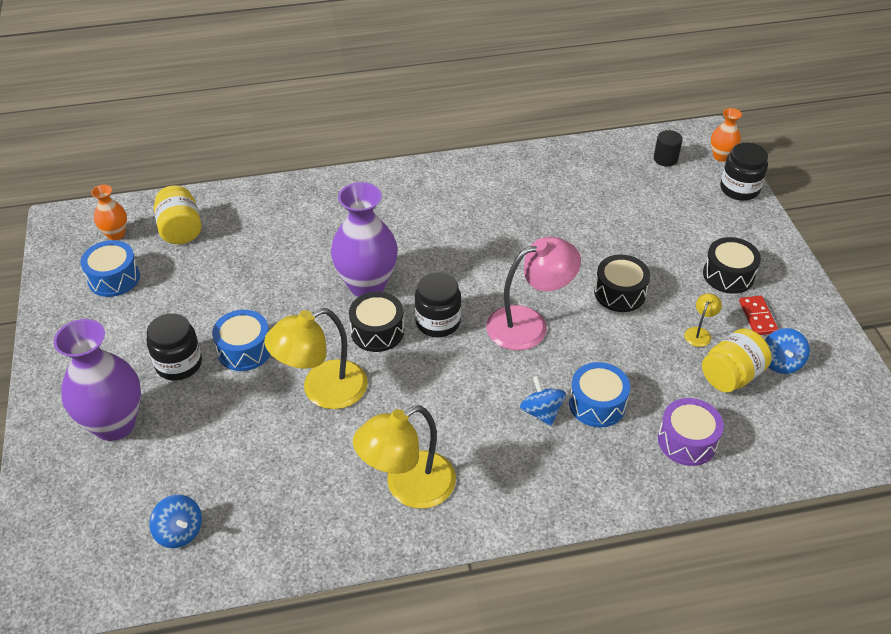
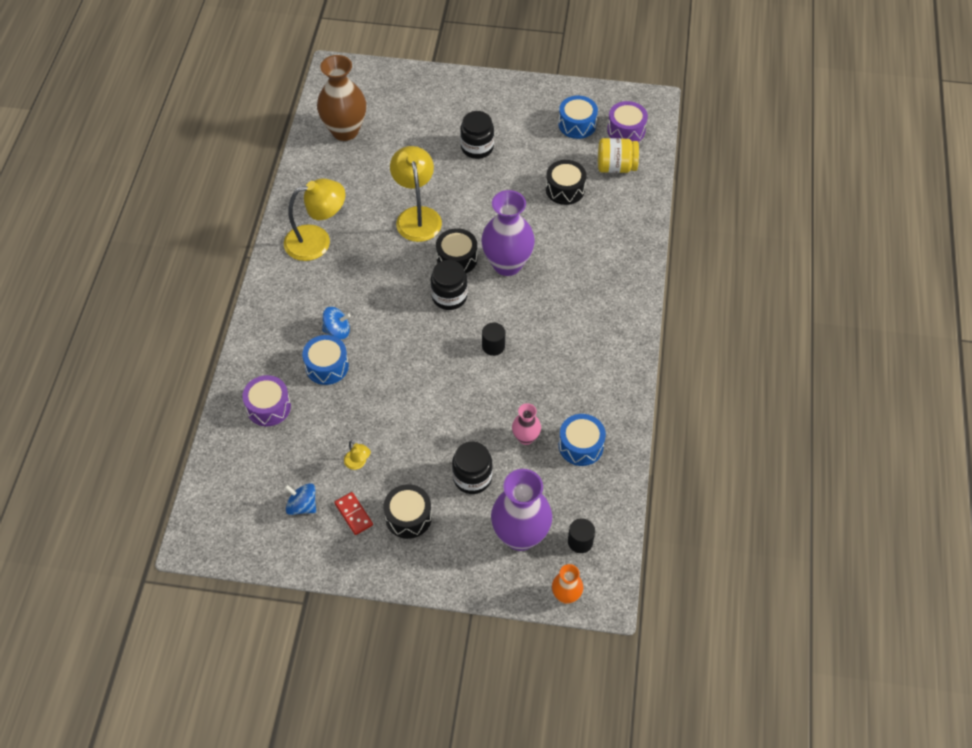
camera: 110 degrees right, 10 degrees up
purple vase [54,319,141,441] -> purple vase moved to [491,469,552,551]
orange vase [91,185,127,240] -> purple drum [607,101,648,142]
blue spinning top [149,495,202,548] -> brown vase [317,55,366,141]
blue drum [212,310,271,371] -> blue drum moved to [559,414,606,466]
yellow lamp [353,405,456,509] -> yellow lamp turned 90 degrees clockwise [284,179,345,261]
pink lamp [486,236,581,350] -> none
black drum [594,255,650,312] -> black drum moved to [546,160,586,205]
yellow jar [702,328,772,393] -> none
black jar [720,142,768,201] -> black jar moved to [452,442,492,494]
red domino [739,296,778,335] -> red domino turned 45 degrees clockwise [334,492,373,535]
none -> black cylinder [482,323,505,356]
none -> pink vase [512,403,541,445]

